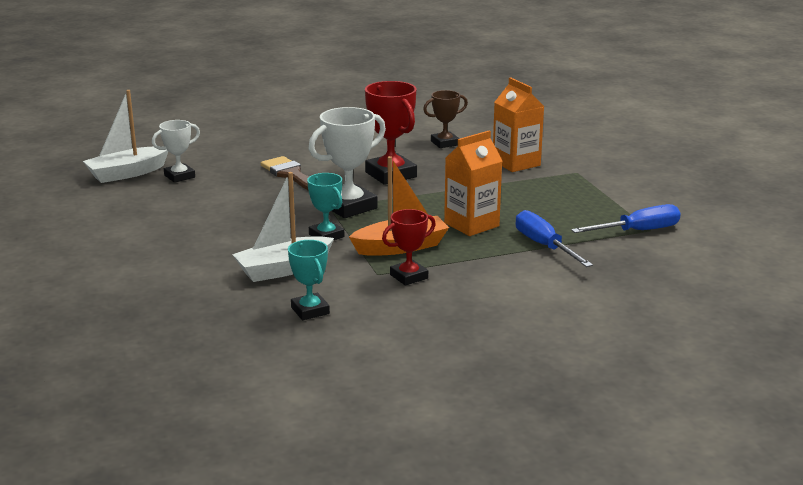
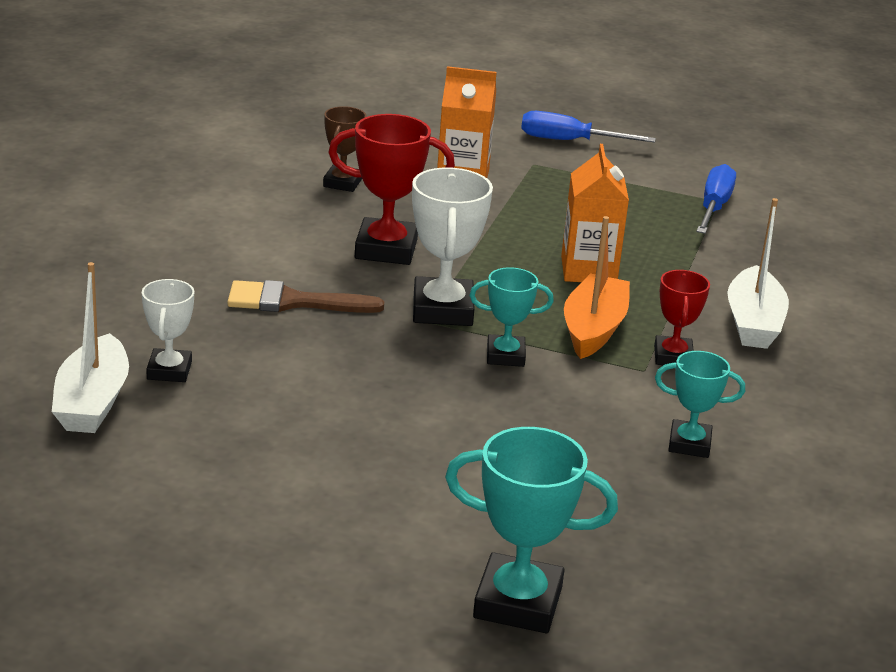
camera: 55 degrees left, 5 degrees up
white boat [232,172,334,282] -> white boat moved to [727,198,789,349]
blue screwdriver [515,210,593,267] -> blue screwdriver moved to [521,111,656,142]
none -> turquoise trophy [445,427,618,633]

